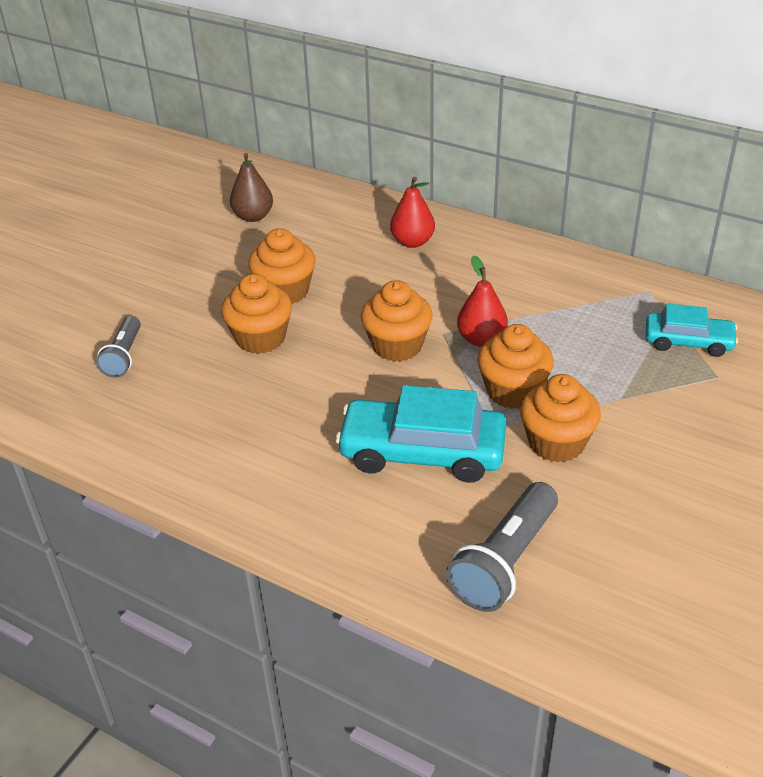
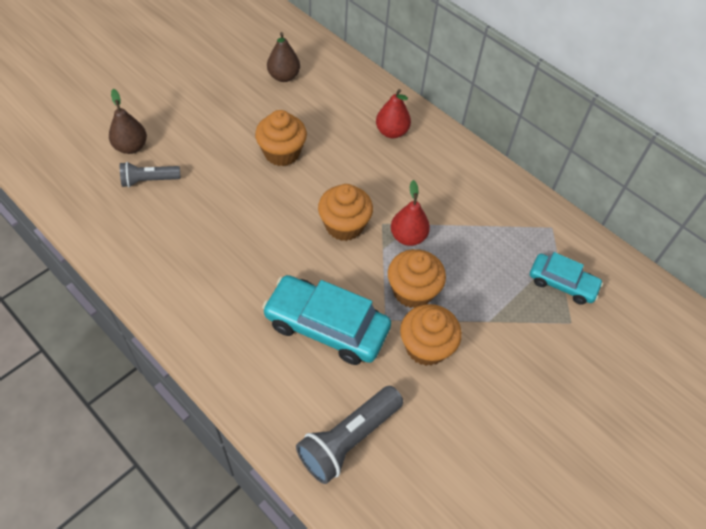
camera: 10 degrees right, 15 degrees up
grey flashlight [96,316,141,378] -> grey flashlight turned 60 degrees clockwise [120,162,181,187]
orange cupcake [221,274,292,354] -> none
none -> brown pear [109,89,147,154]

